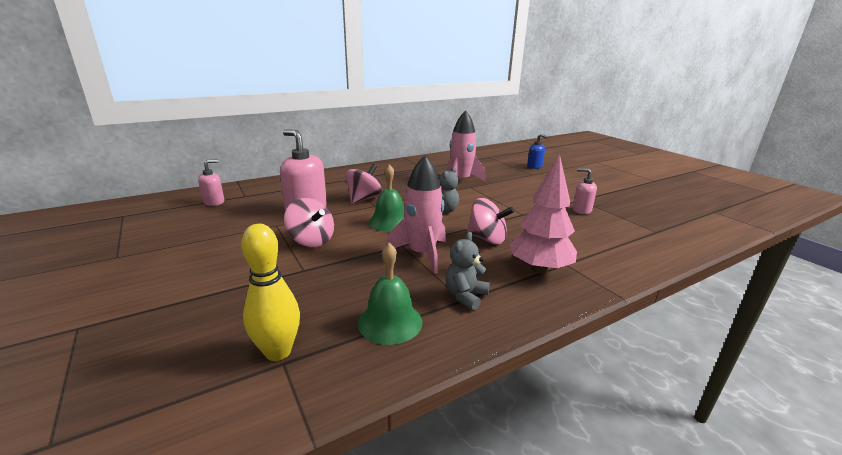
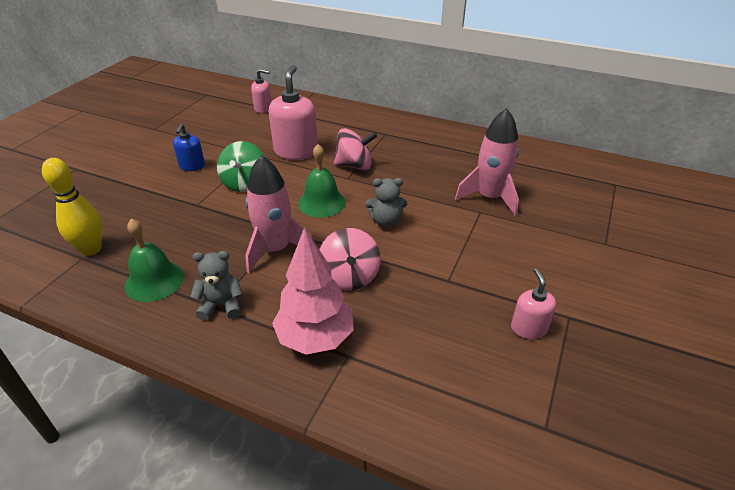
camera: 55 degrees right, 15 degrees up
pink spinning top [284,198,334,247] -> green spinning top [217,141,264,192]
blue soap dispenser [527,134,548,169] -> blue soap dispenser moved to [173,124,205,171]

